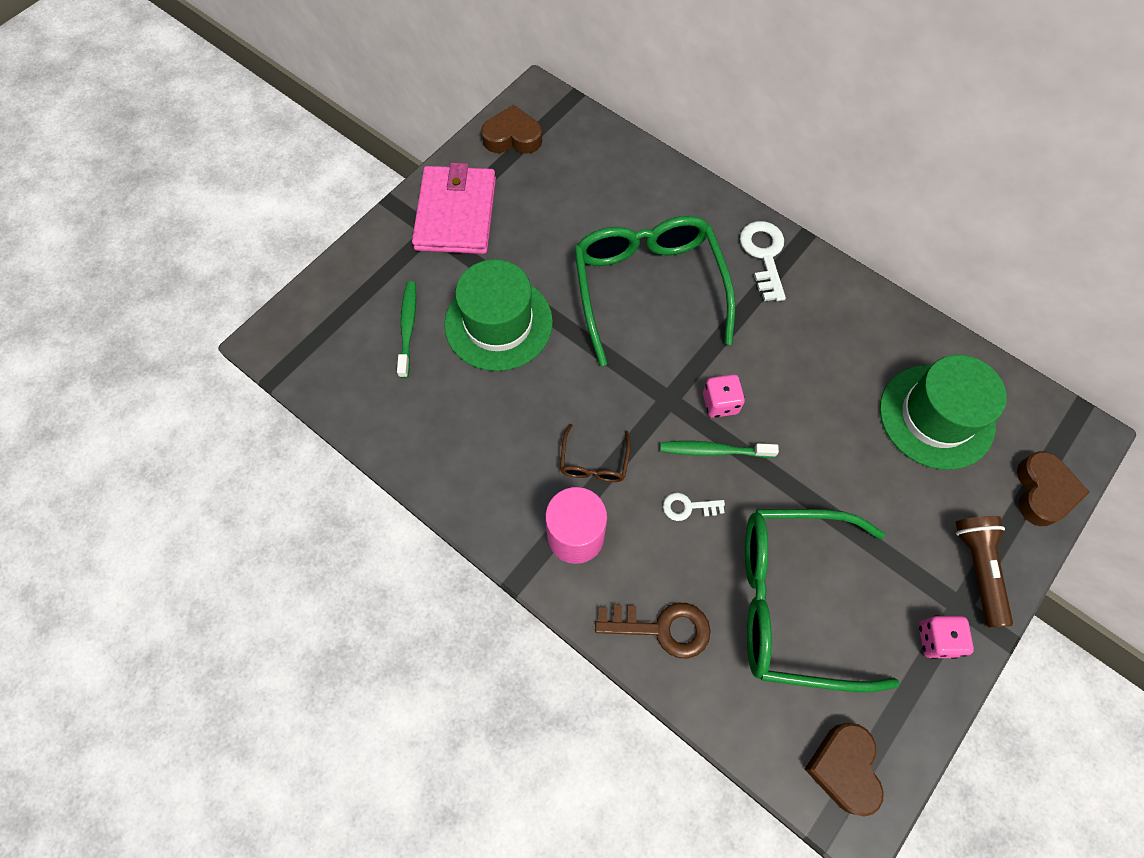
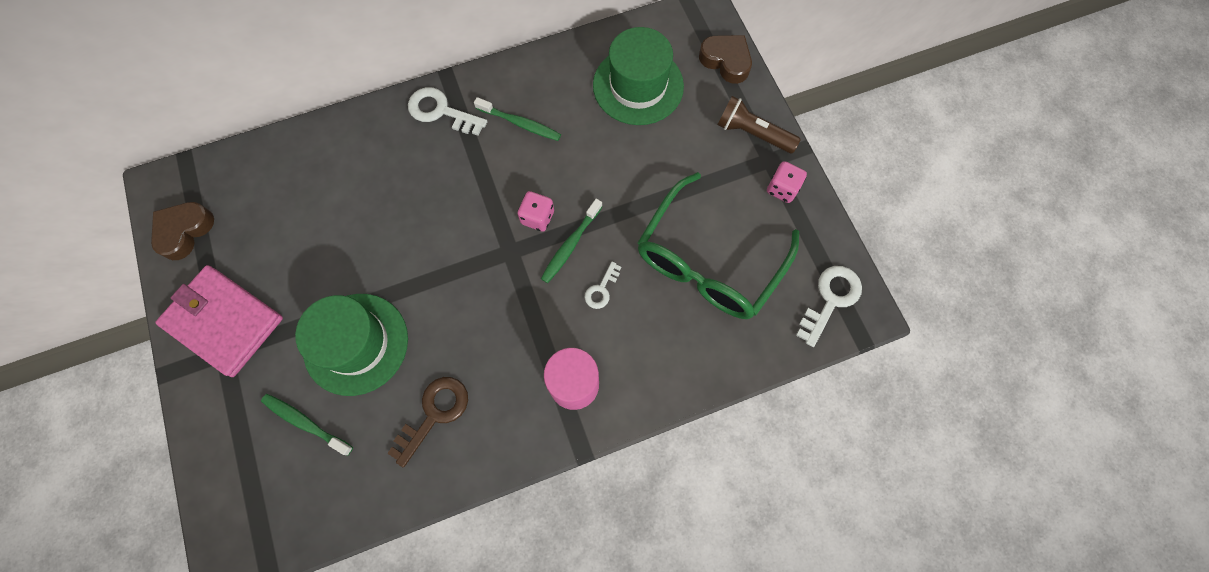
camera: 60 degrees left, 5 degrees up
brown glasses [560,424,631,482] -> none
green glasses [574,216,736,366] -> none
brown key [595,603,711,658] -> brown key moved to [387,377,468,467]
brown heart [805,723,884,817] -> white key [796,266,862,347]
none -> green toothbrush [474,97,561,141]

